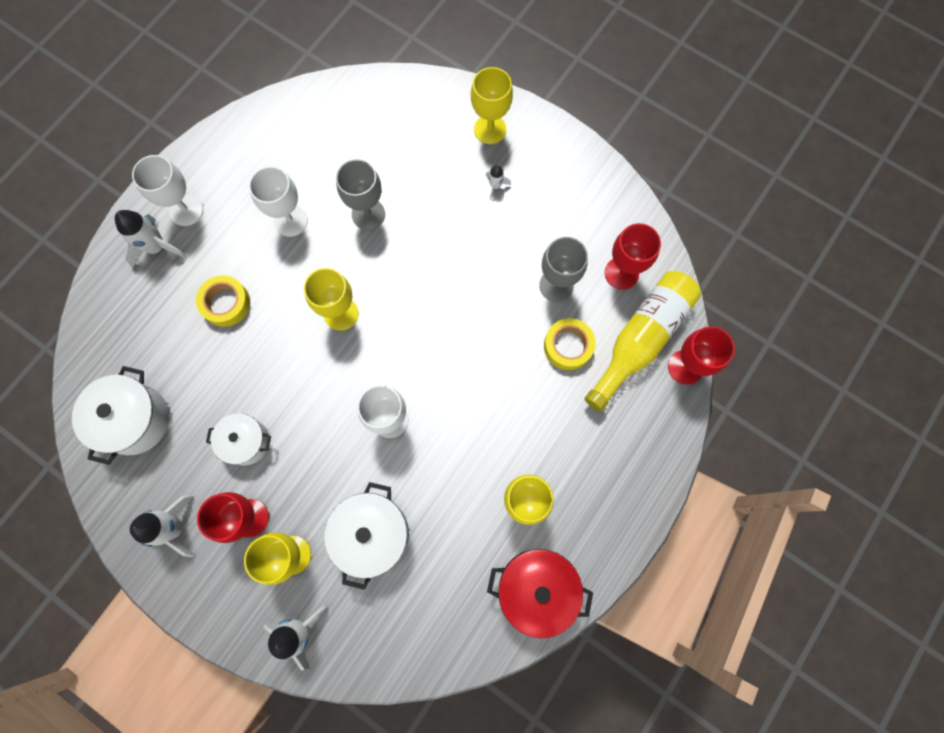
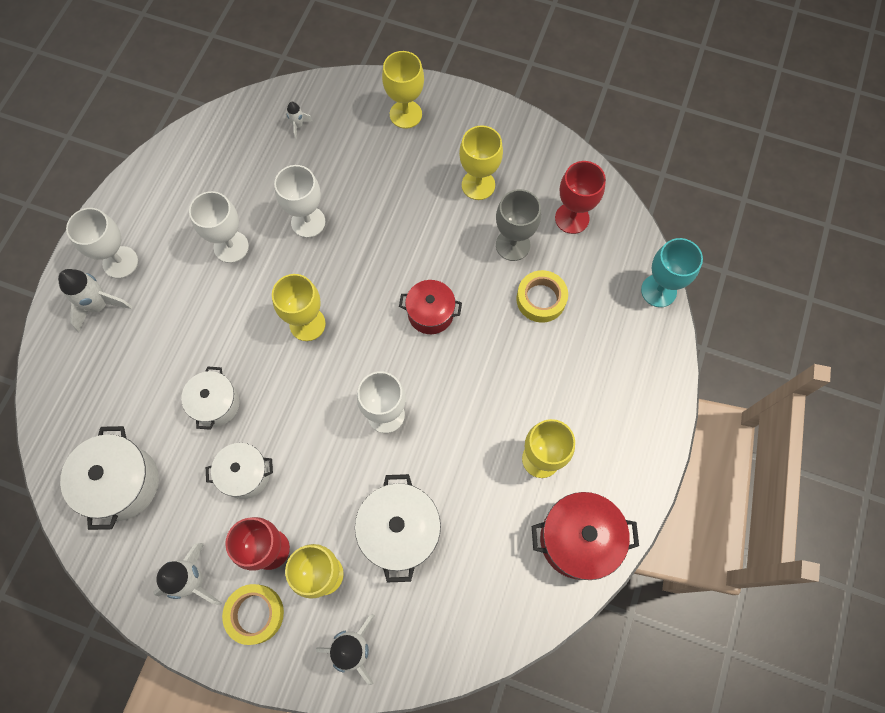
camera: 15 degrees left, 5 degrees down
yellow tape [196,275,250,327] -> yellow tape moved to [222,584,284,645]
grey goblet [336,159,385,230] -> white goblet [274,165,326,238]
white rocket [485,165,511,200] -> white rocket moved to [285,102,313,139]
yellow bottle [585,271,701,412] -> none
red goblet [668,326,735,385] -> turquoise goblet [641,238,703,307]
none -> white pot [181,366,240,430]
none -> red pot [399,280,462,334]
none -> yellow goblet [459,125,503,200]

